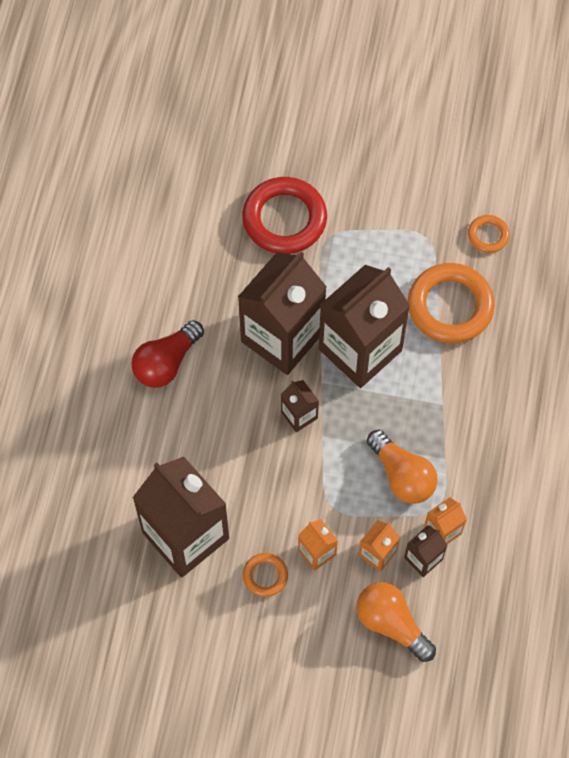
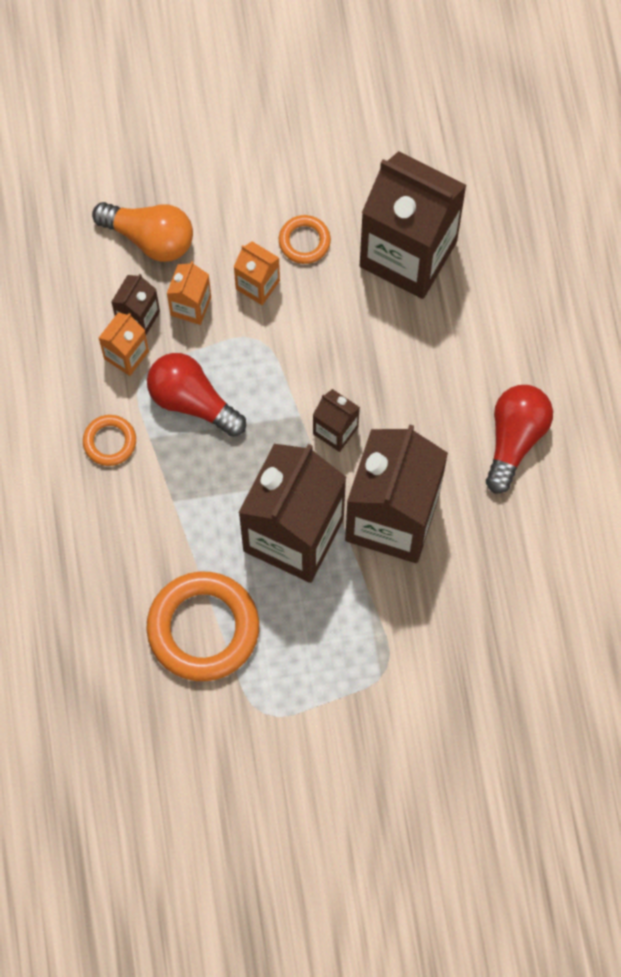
camera: 160 degrees right, 5 degrees up
red ring [242,177,327,254] -> none
orange light bulb [367,430,438,504] -> red light bulb [147,353,246,437]
orange ring [468,215,510,253] -> orange ring moved to [83,415,136,466]

